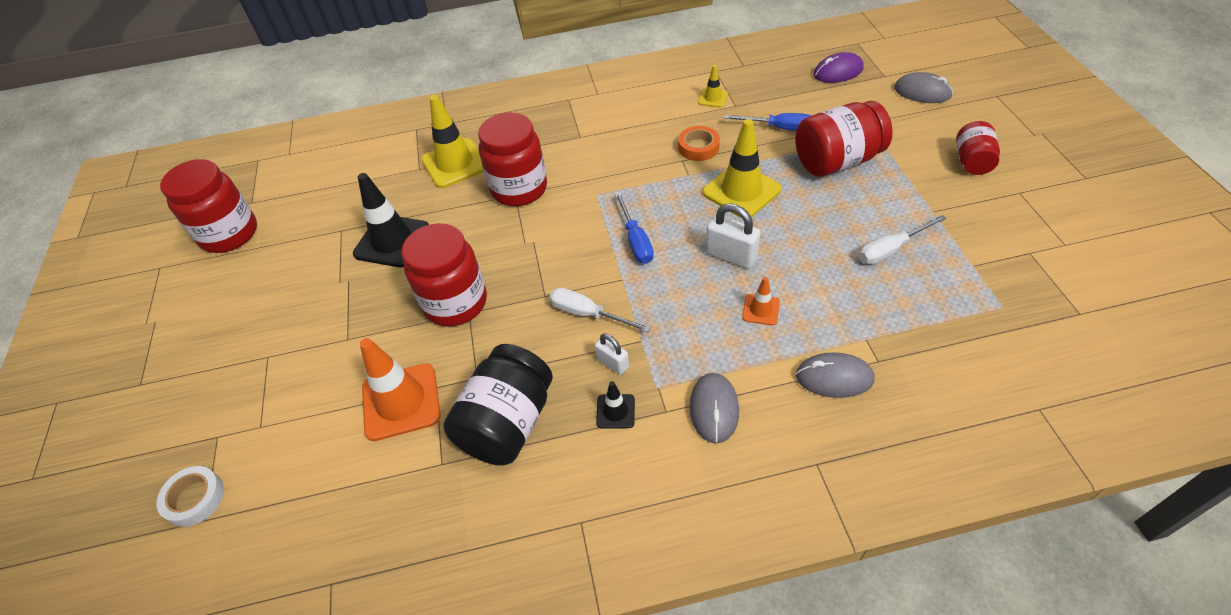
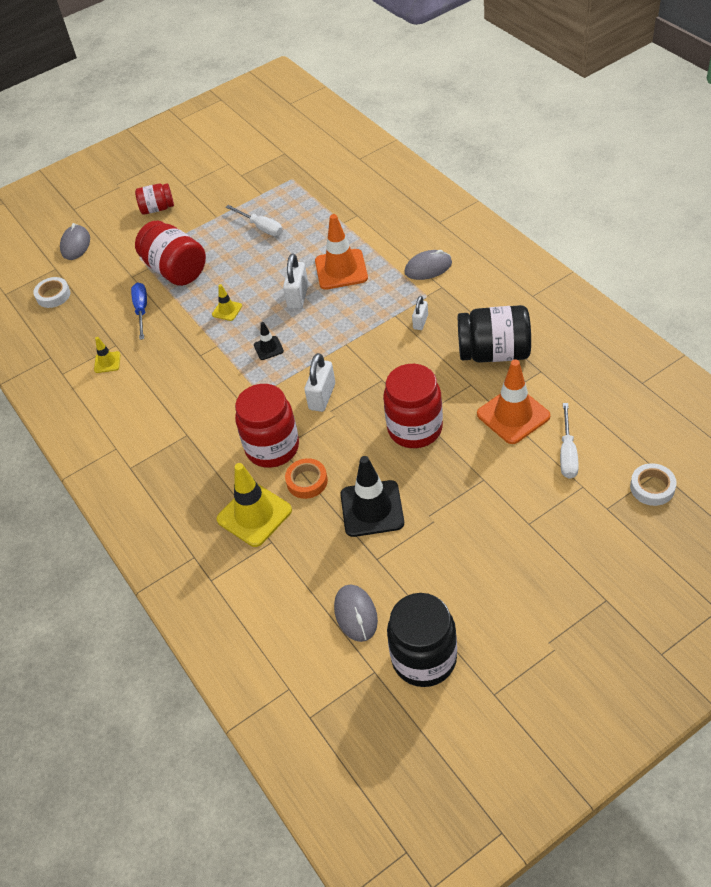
camera: 110 degrees left, 0 degrees up
red jar [160,159,257,253] -> black jar [387,593,457,687]
white screwdriver [549,288,651,332] -> white screwdriver moved to [560,403,579,479]
black traffic cone [596,381,635,429] -> black traffic cone moved to [254,322,284,360]
blue screwdriver [615,192,654,264] -> none
orange tape [678,126,720,161] -> orange tape moved to [285,458,328,499]
yellow traffic cone [702,119,781,218] -> yellow traffic cone [212,284,242,321], size x0.50
orange traffic cone [742,277,780,325] -> orange traffic cone [315,214,368,290], size x2.02
grey mouse [796,352,874,398] -> grey mouse moved to [334,585,378,642]
purple mouse [813,52,864,83] -> white tape [33,277,70,308]
none -> white padlock [304,353,335,412]

